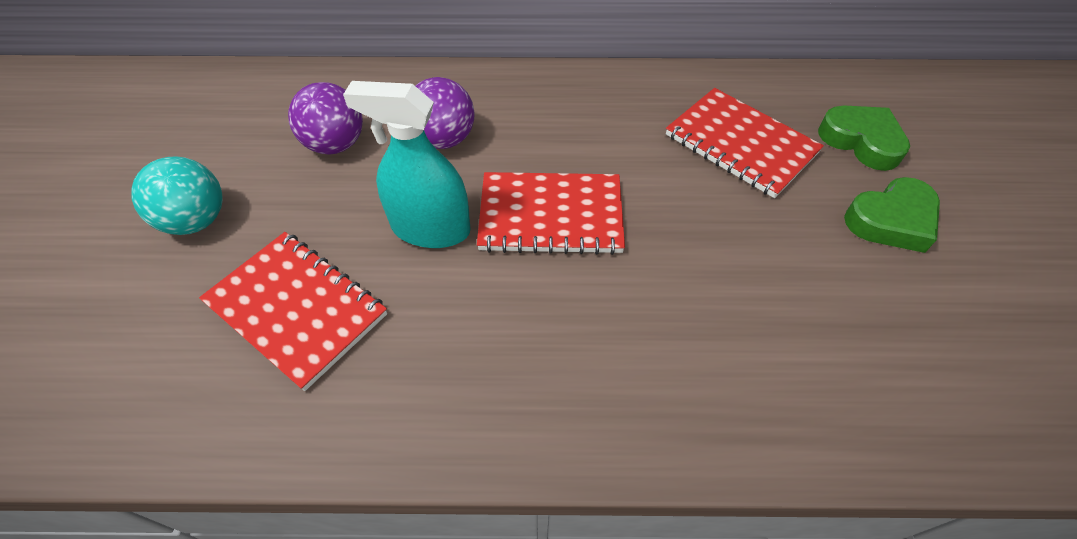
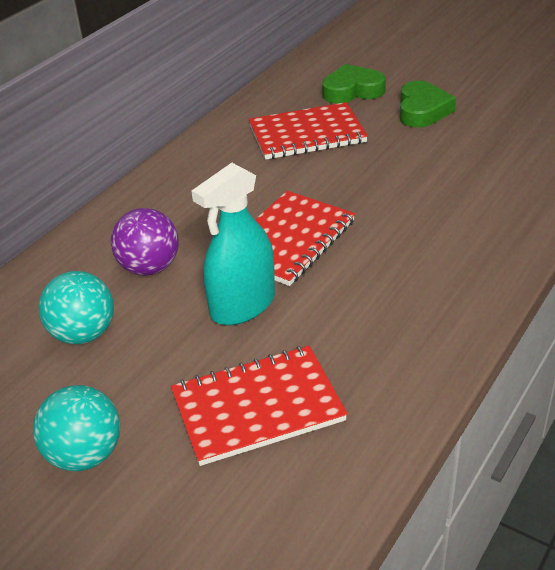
camera: 55 degrees left, 15 degrees down
purple ball [288,82,363,155] -> turquoise ball [38,271,114,344]

